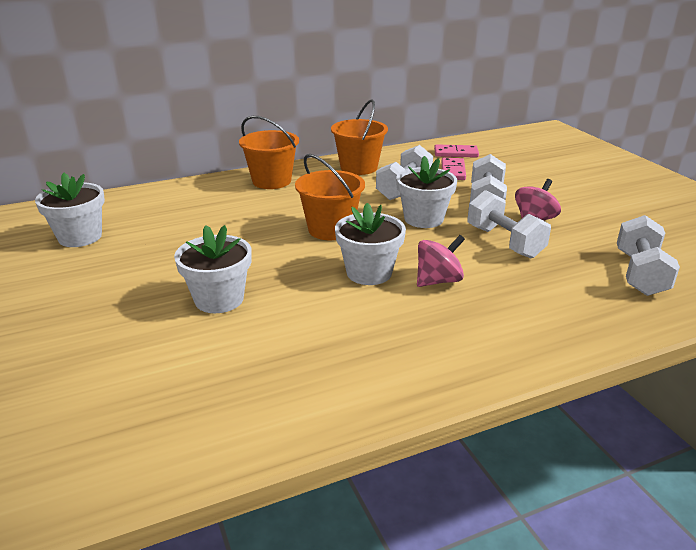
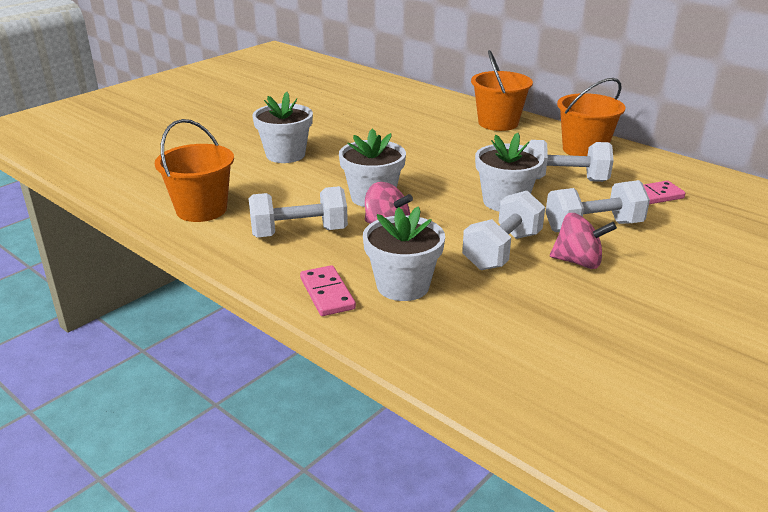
camera: 65 degrees right, 0 degrees up
white flower pot [35,173,105,247] -> white flower pot moved to [363,206,445,301]
orange bucket [295,154,365,240] -> orange bucket moved to [155,119,234,222]
pink domino [434,144,479,158] -> pink domino moved to [300,265,356,316]
white dumbbell [617,215,680,296] -> white dumbbell moved to [249,186,348,238]

